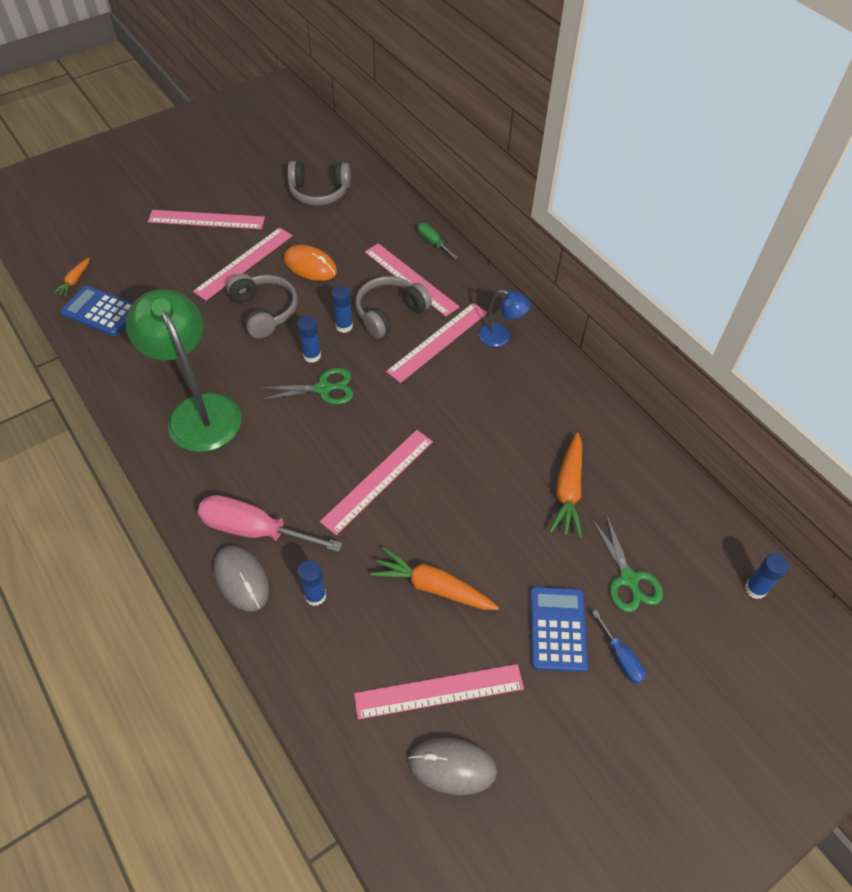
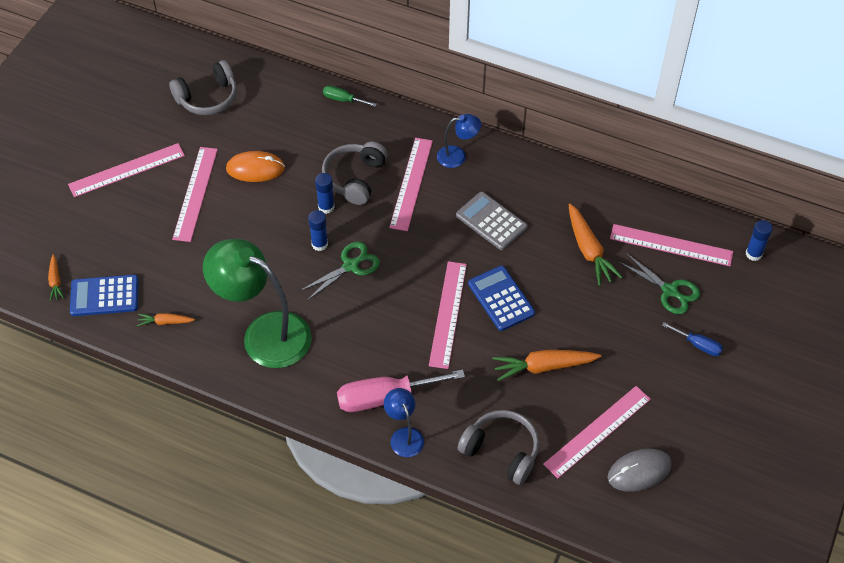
camera: 30 degrees left, 0 degrees up
grey mouse [214,546,269,612] -> blue lamp [384,388,424,457]
grey headphones [226,273,298,338] -> grey headphones moved to [458,410,539,485]
blue glue stick [298,560,326,606] -> none
pink ruler [365,243,459,317] -> pink ruler moved to [610,224,733,266]
blue calculator [530,587,588,672] -> blue calculator moved to [468,266,535,331]
none -> orange carrot [137,313,195,326]
none -> grey calculator [456,192,528,250]

